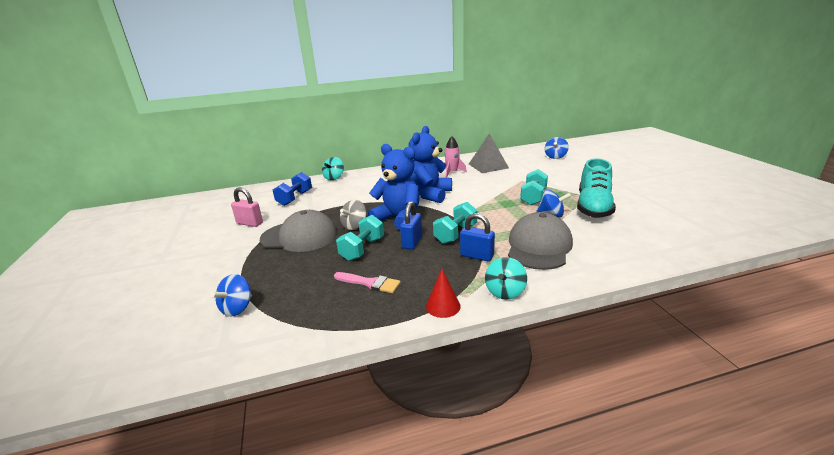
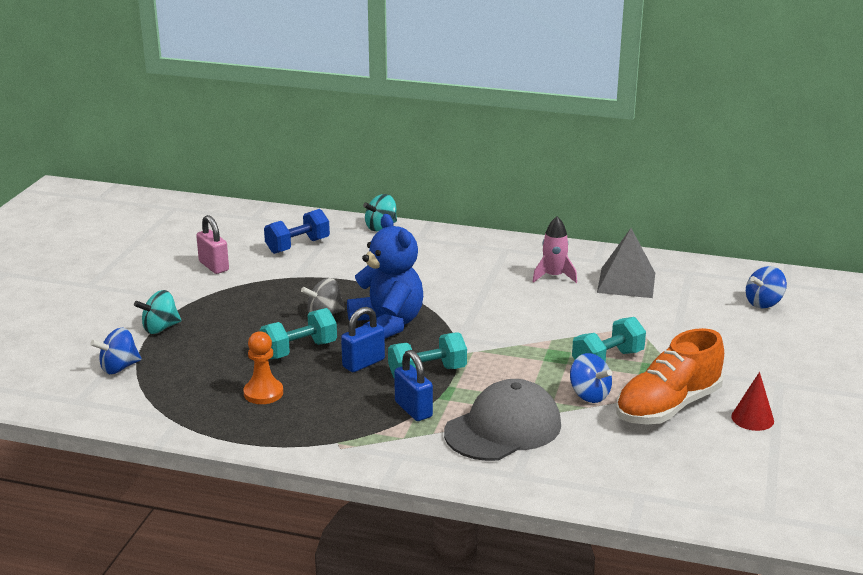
camera: 30 degrees right, 0 degrees up
grey cap [260,210,337,252] -> none
pink brush [334,272,401,293] -> orange pawn [243,331,283,404]
blue teddy bear [408,126,452,203] -> none
red cone [426,269,461,318] -> red cone moved to [731,372,774,431]
turquoise spinning top [485,257,527,300] -> turquoise spinning top moved to [134,290,181,334]
turquoise shoe [577,158,616,218] -> orange shoe [616,328,724,425]

